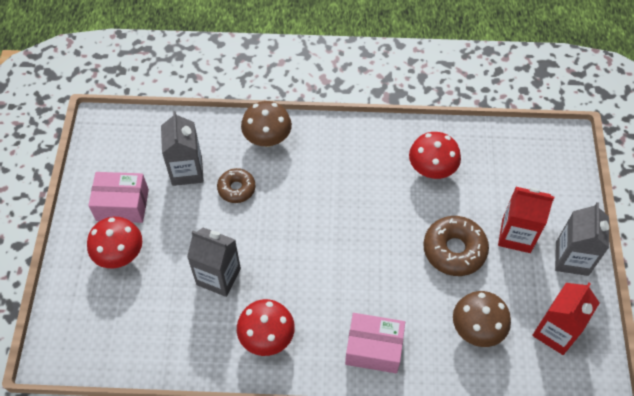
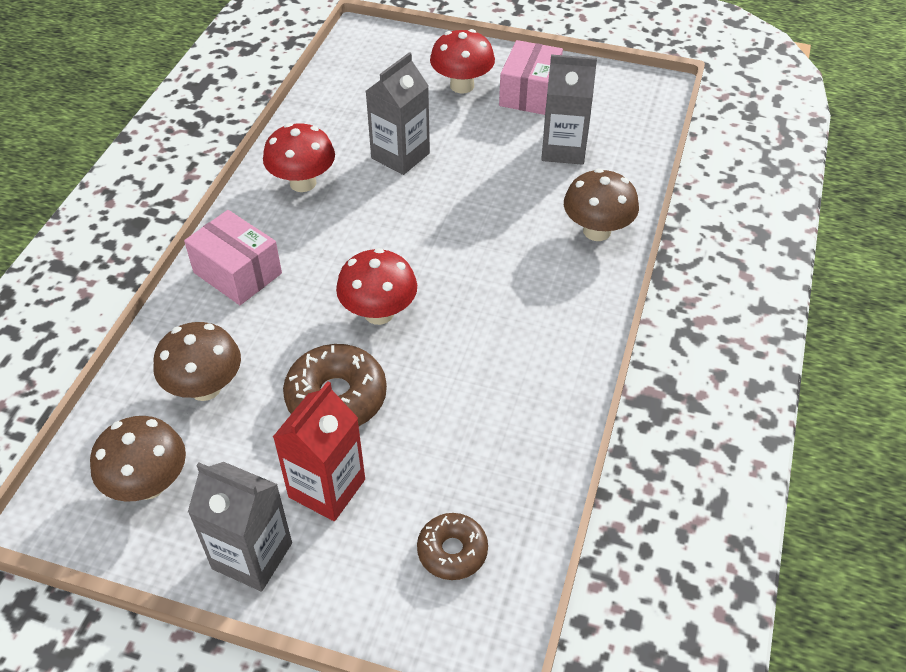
camera: 105 degrees right, 10 degrees down
brown donut [217,168,256,203] -> brown donut moved to [417,513,488,580]
pink box [345,313,405,373] -> pink box turned 75 degrees counterclockwise [184,210,282,305]
red mushroom [409,132,461,179] -> red mushroom moved to [336,248,417,325]
red carton [532,283,600,355] -> brown mushroom [90,416,186,502]

